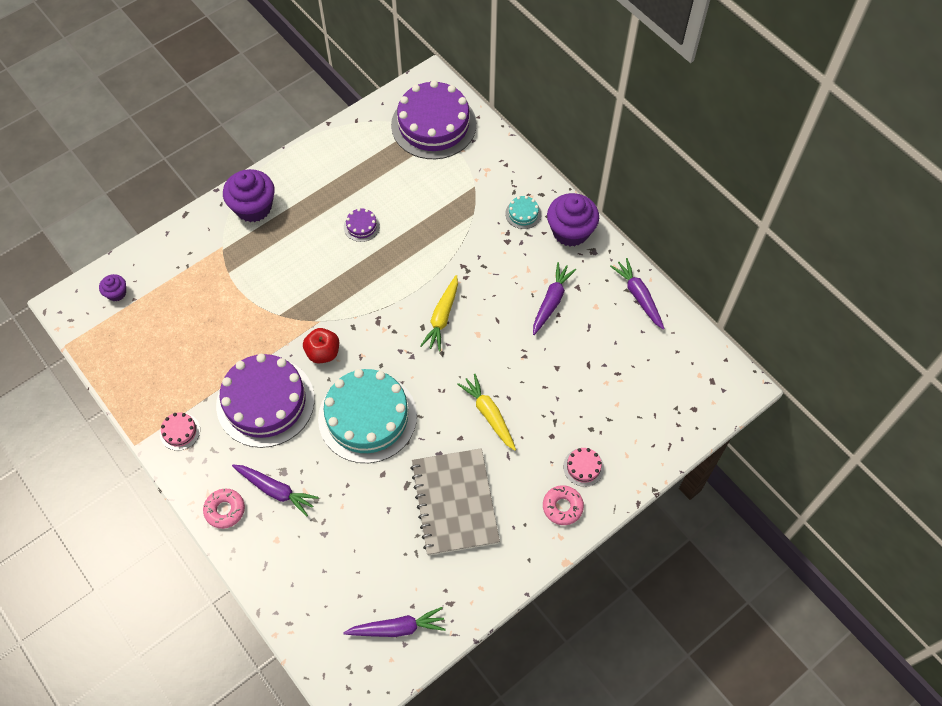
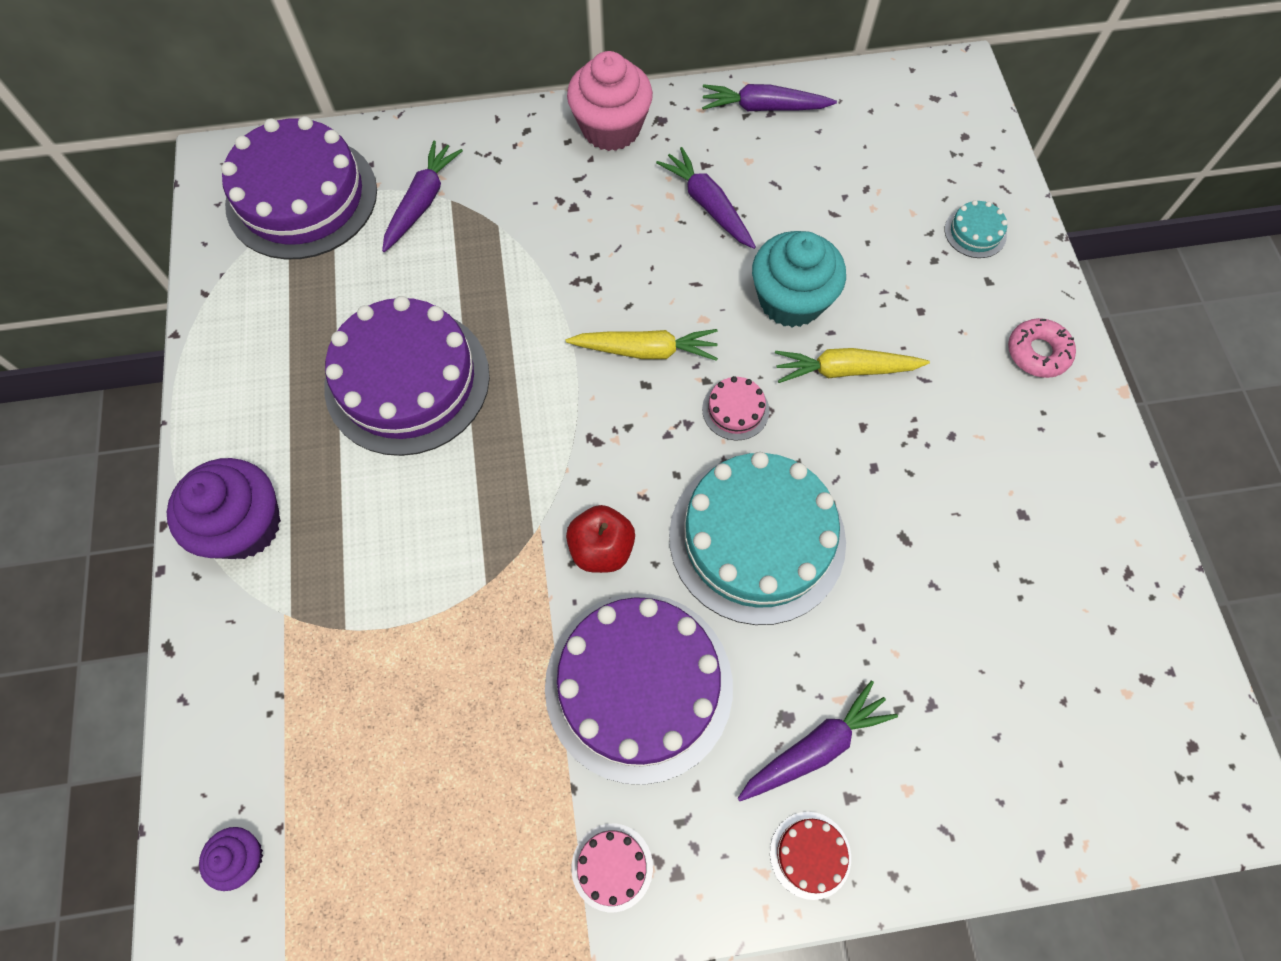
camera: 60 degrees left, 5 degrees up
pink donut [203,489,245,529] -> red cake [770,812,851,900]
purple carrot [343,607,446,637] -> purple carrot moved to [382,140,463,252]
purple cake [344,208,380,242] -> purple cake [324,296,490,456], size x2.48
grey notebook [410,448,500,556] -> none
yellow carrot [420,275,458,352] -> yellow carrot turned 45 degrees counterclockwise [566,329,718,361]
turquoise cake [505,196,541,229] -> turquoise cake moved to [945,200,1008,258]
purple cupcake [547,193,599,247] -> pink cupcake [567,51,653,151]
pink cake [563,448,604,487] -> pink cake moved to [702,376,769,440]
none -> turquoise cupcake [752,231,846,328]

